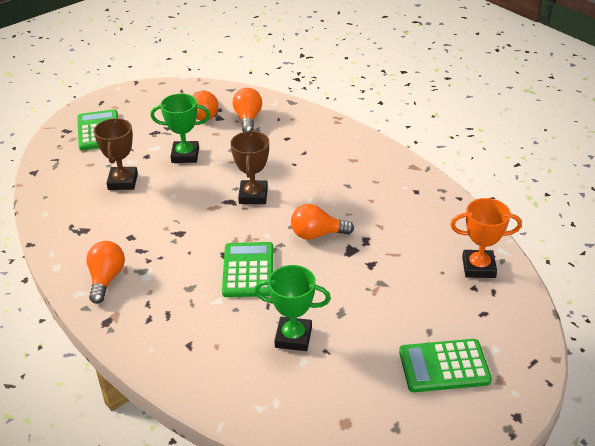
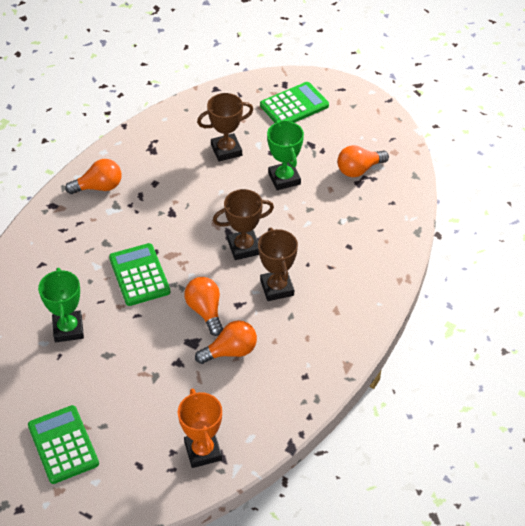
camera: 70 degrees right, 10 degrees up
green calculator [222,242,273,297] -> green calculator turned 90 degrees counterclockwise [109,243,170,306]
orange light bulb [233,88,262,132] -> orange light bulb moved to [195,320,257,364]
none -> brown trophy [258,228,298,301]

